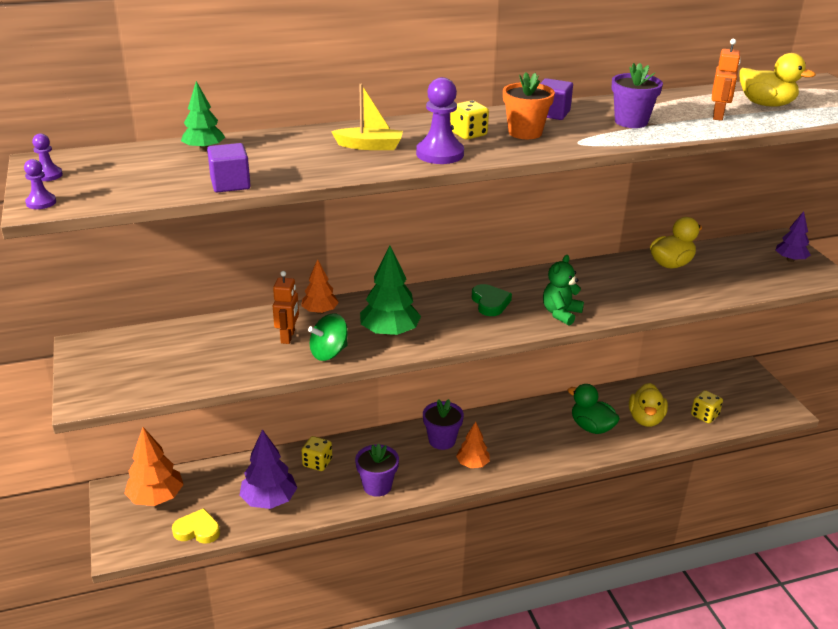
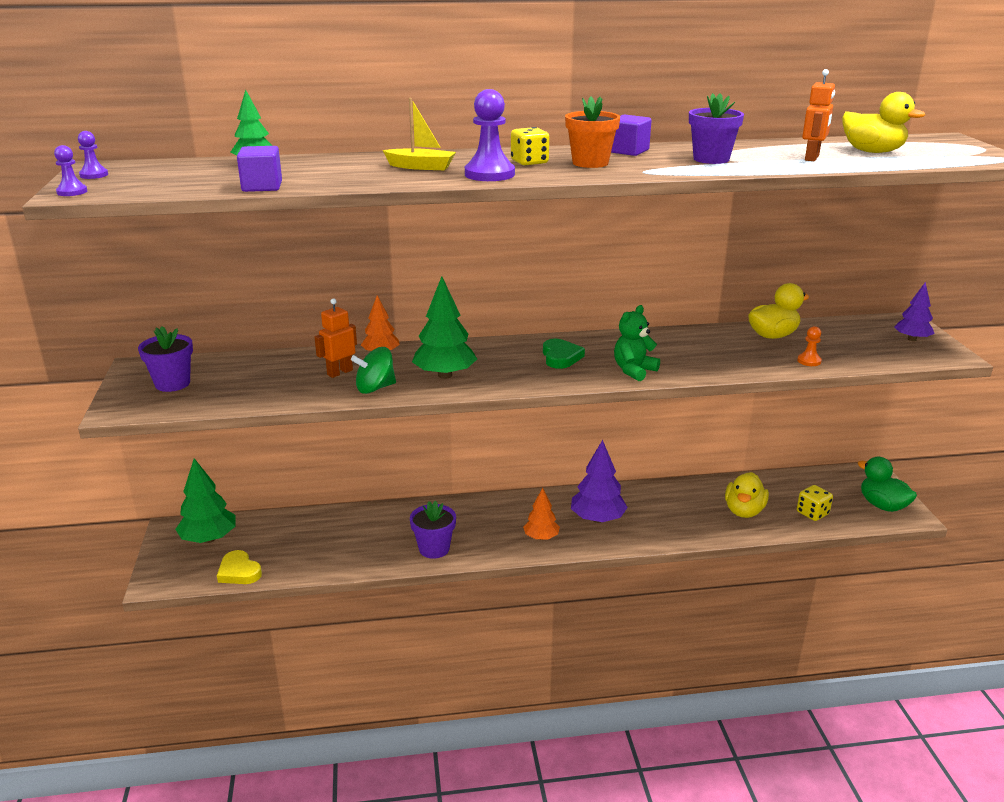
camera: 10 degrees right, 5 degrees down
orange tree [124,427,184,506] -> green tree [175,458,236,543]
yellow heart [172,508,220,544] -> yellow heart turned 150 degrees counterclockwise [217,550,262,584]
purple tree [239,429,297,509] -> purple tree moved to [571,440,628,523]
orange robot [273,271,299,344] -> orange robot turned 150 degrees counterclockwise [314,298,357,378]
yellow dice [302,436,332,471] -> none
purple flower pot [423,399,464,450] -> purple flower pot moved to [138,326,193,392]
green duck [568,384,620,434] -> green duck moved to [858,457,917,512]
none -> orange pawn [797,326,822,366]

